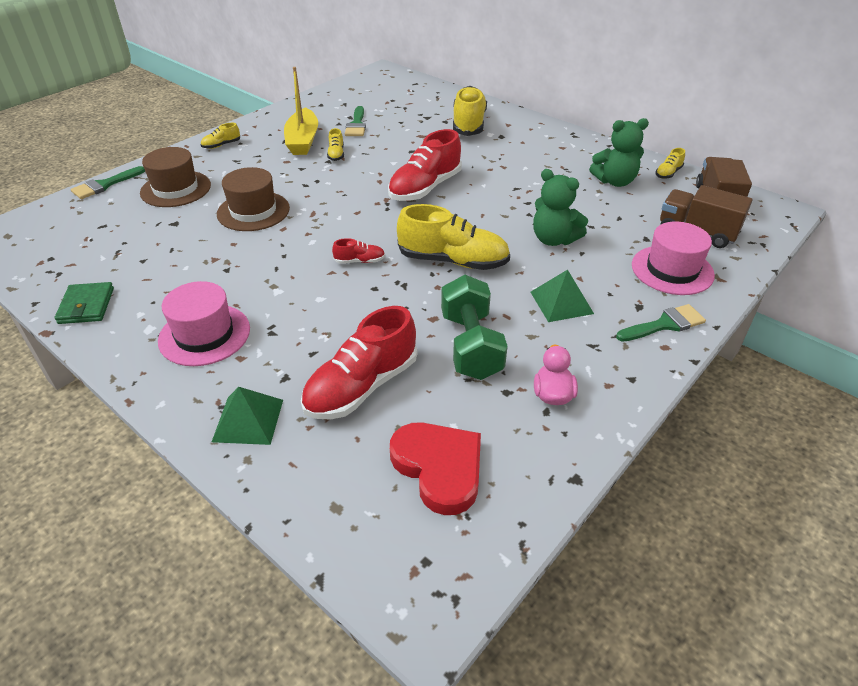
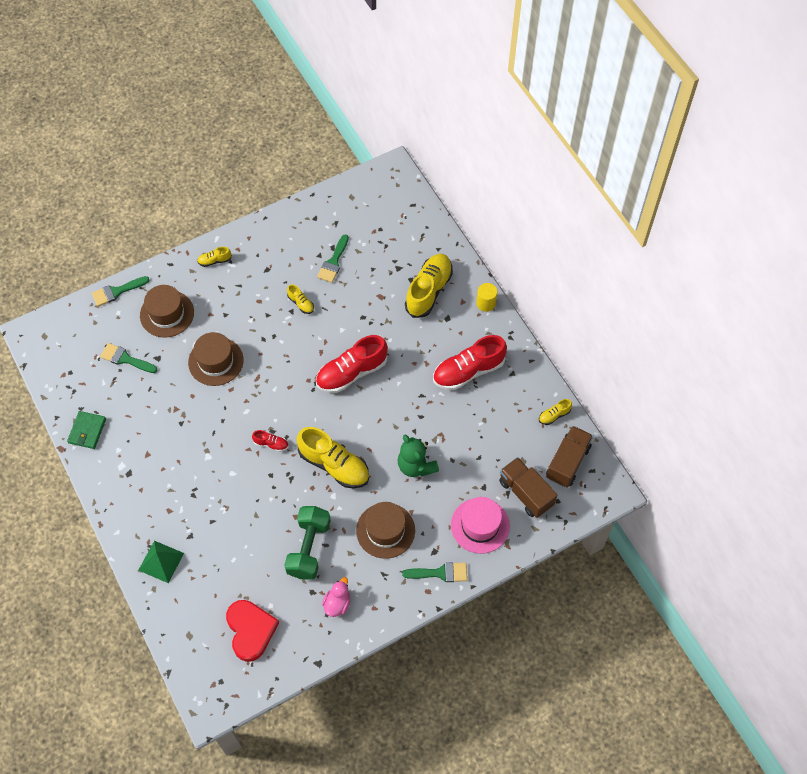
camera: 20 degrees right, 20 degrees up
pink hat [158,281,250,366] -> none
yellow boat [284,67,318,155] -> none
red shoe [301,306,417,419] -> red shoe moved to [433,335,507,390]
yellow shoe [327,128,344,161] -> yellow shoe turned 60 degrees counterclockwise [287,284,314,314]
green pyramid [531,270,594,322] -> brown hat [356,502,415,559]
green teddy bear [589,118,649,187] -> none
none -> green brush [100,343,157,373]
none -> yellow cylinder [476,283,498,312]

